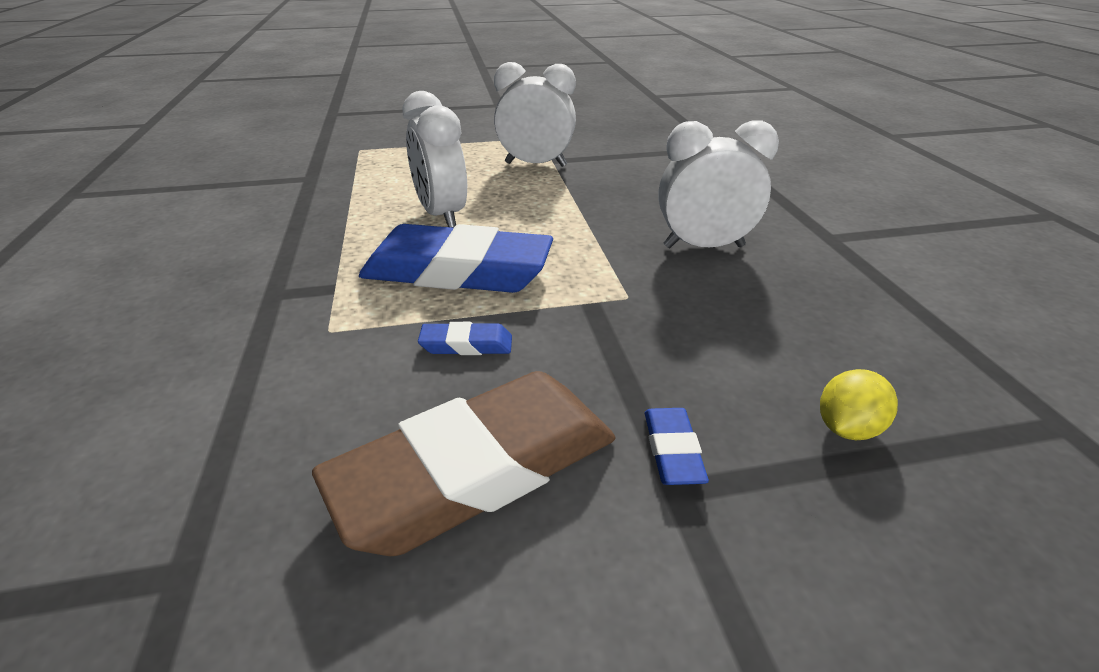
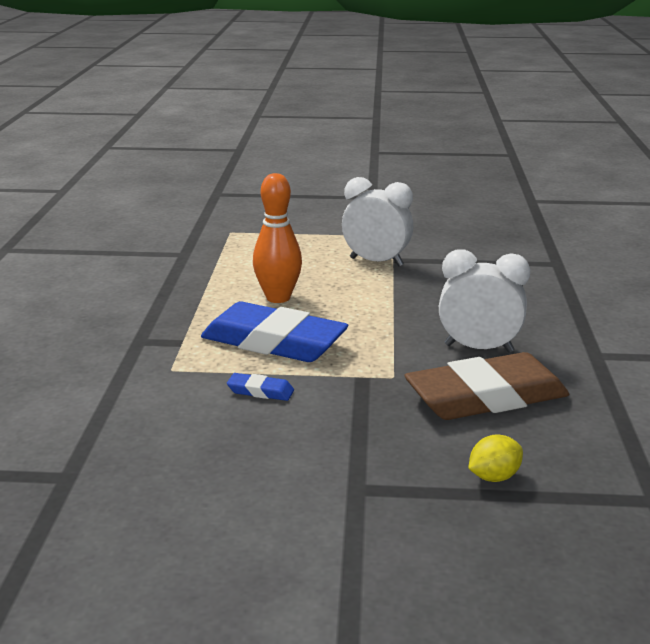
camera: 15 degrees right, 10 degrees down
brown eraser [312,371,615,556] -> brown eraser moved to [404,352,569,420]
white clock [402,91,467,228] -> orange bowling pin [253,173,302,303]
blue eraser [645,408,709,485] -> none

